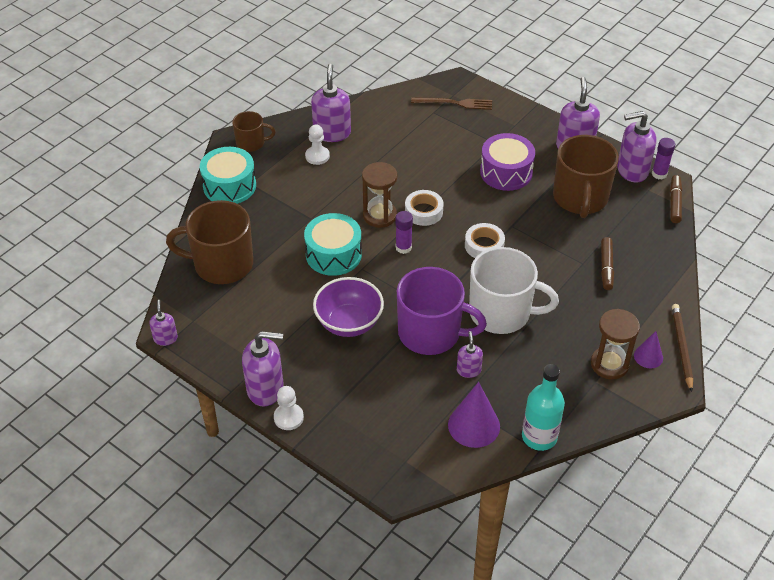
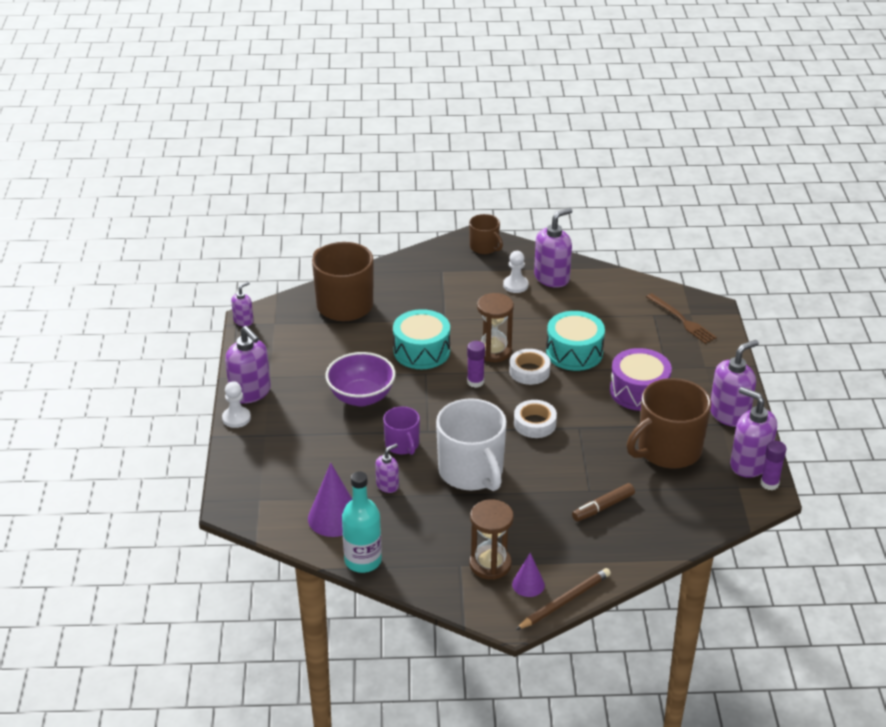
camera: 50 degrees right, 10 degrees down
turquoise drum [200,147,256,204] -> turquoise drum moved to [546,311,605,371]
purple mug [397,267,487,355] -> purple mug [383,406,420,455], size x0.54
brown marker [670,175,682,223] -> none

